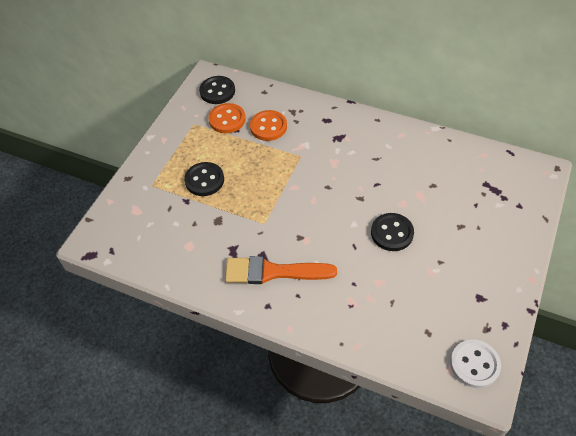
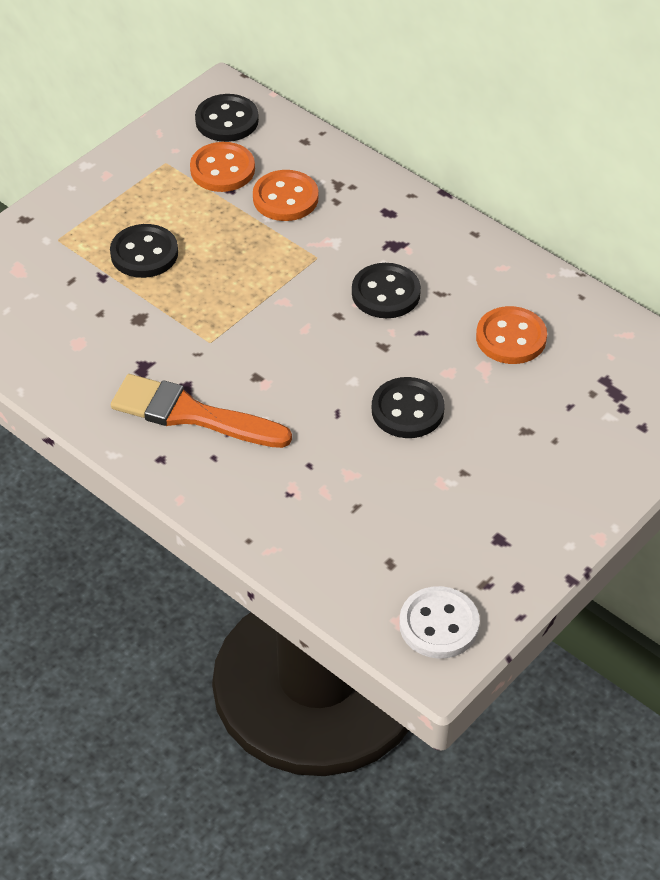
camera: 15 degrees right, 5 degrees down
none -> black button [352,263,421,318]
none -> orange button [476,306,547,364]

